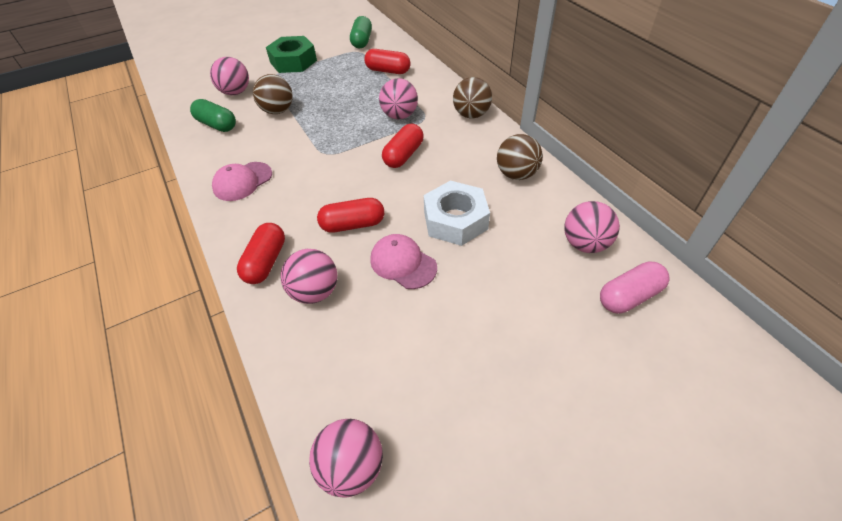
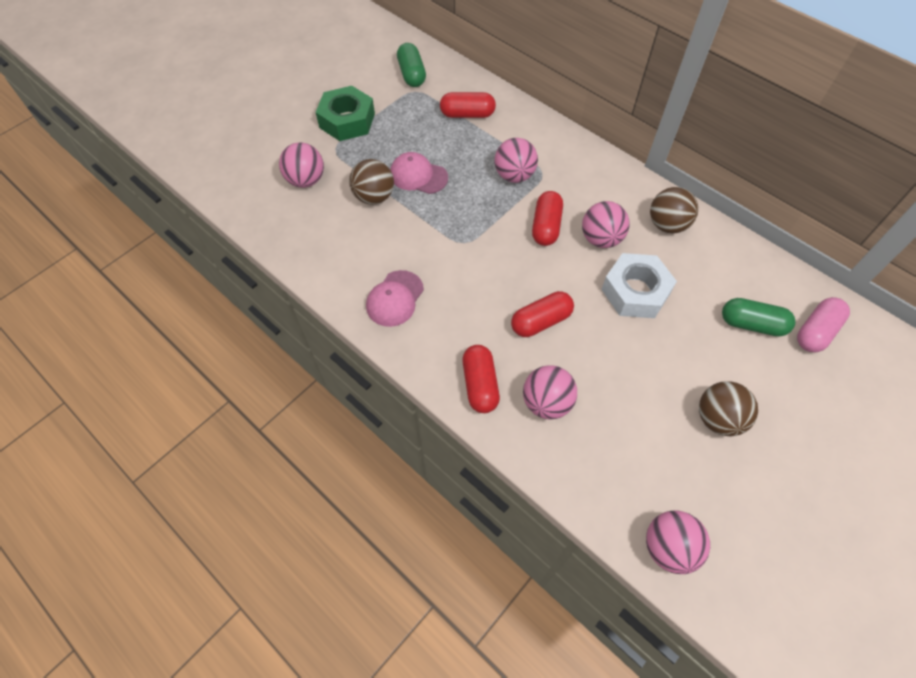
camera: 20 degrees left, 10 degrees up
green capsule [190,99,236,132] -> green capsule moved to [722,298,795,336]
pink cap [370,234,437,289] -> pink cap moved to [390,152,448,194]
brown ball [453,77,492,118] -> brown ball moved to [699,381,758,436]
pink ball [564,201,620,253] -> pink ball moved to [582,201,630,248]

